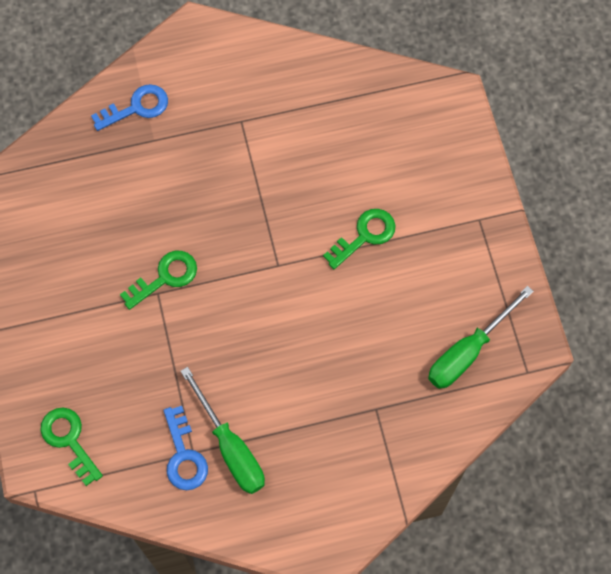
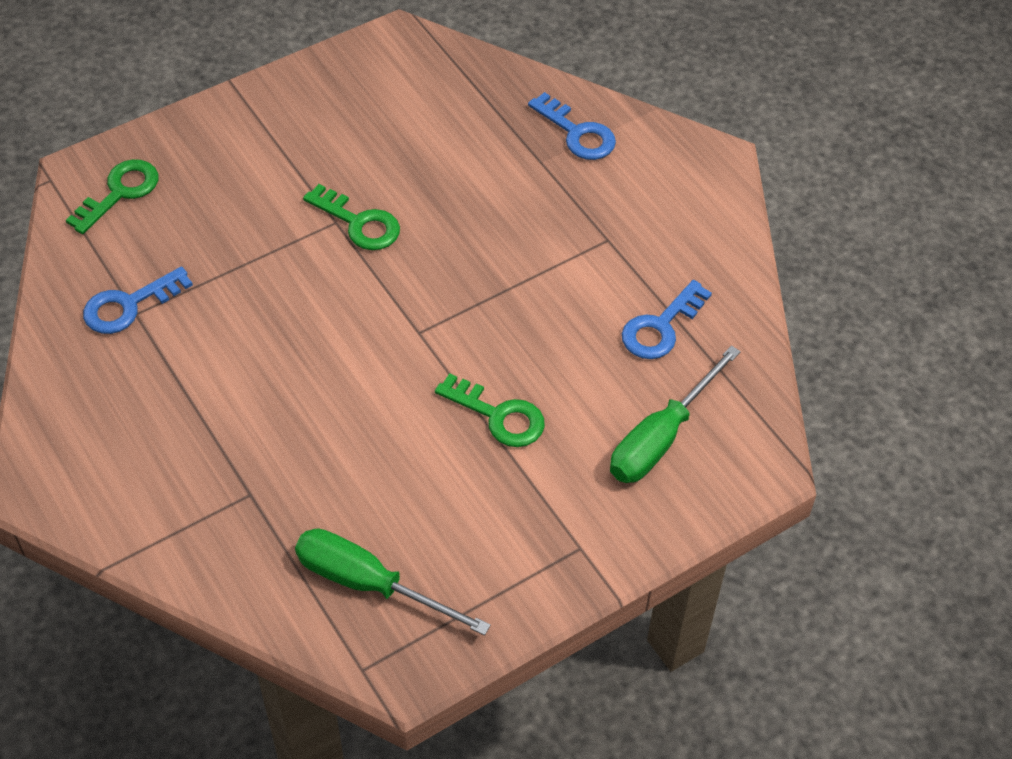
camera: 70 degrees right, 15 degrees down
green screwdriver [180,367,265,494] -> green screwdriver moved to [610,345,741,483]
none -> blue key [622,280,712,359]

